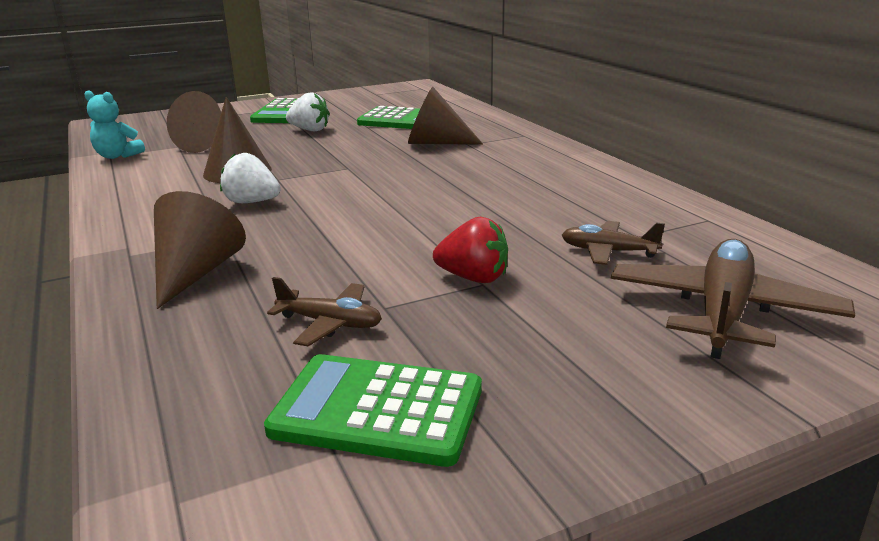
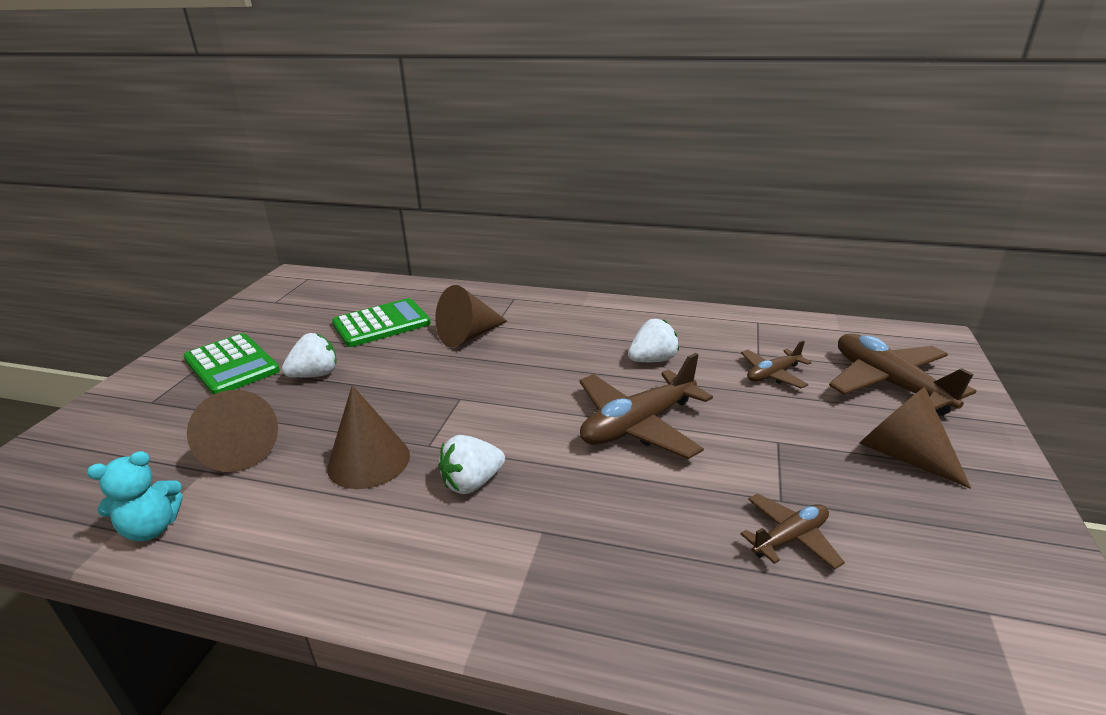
camera: 50 degrees left, 5 degrees up
brown cone [154,191,246,309] -> brown cone moved to [859,387,971,489]
green calculator [264,354,482,467] -> none
red strawberry [433,217,508,283] -> none
none -> brown plane [579,353,713,459]
none -> white strawberry [628,319,679,362]

